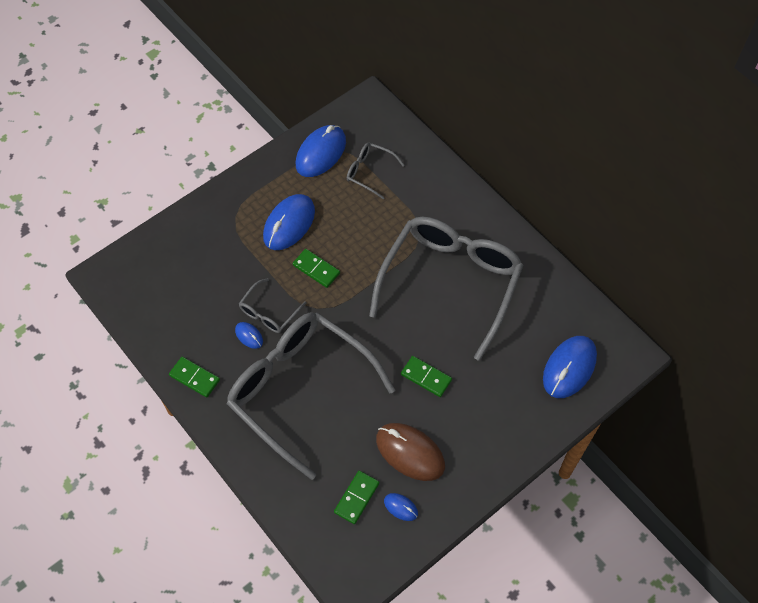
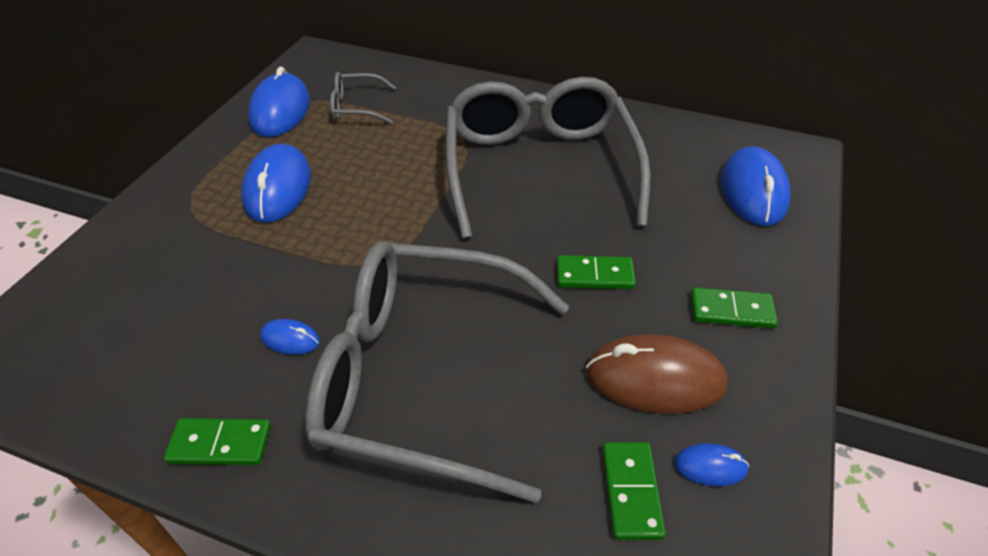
camera: 30 degrees left, 15 degrees down
grey glasses [239,278,307,333] -> none
green domino [293,249,340,288] -> green domino moved to [691,287,778,329]

